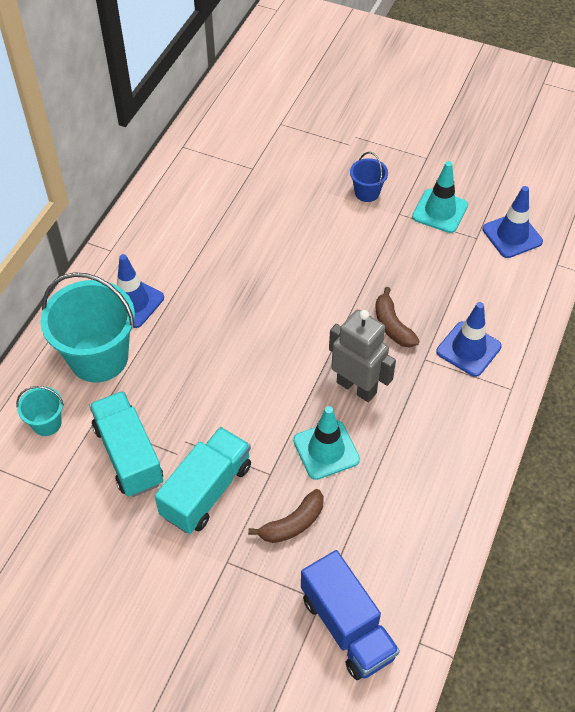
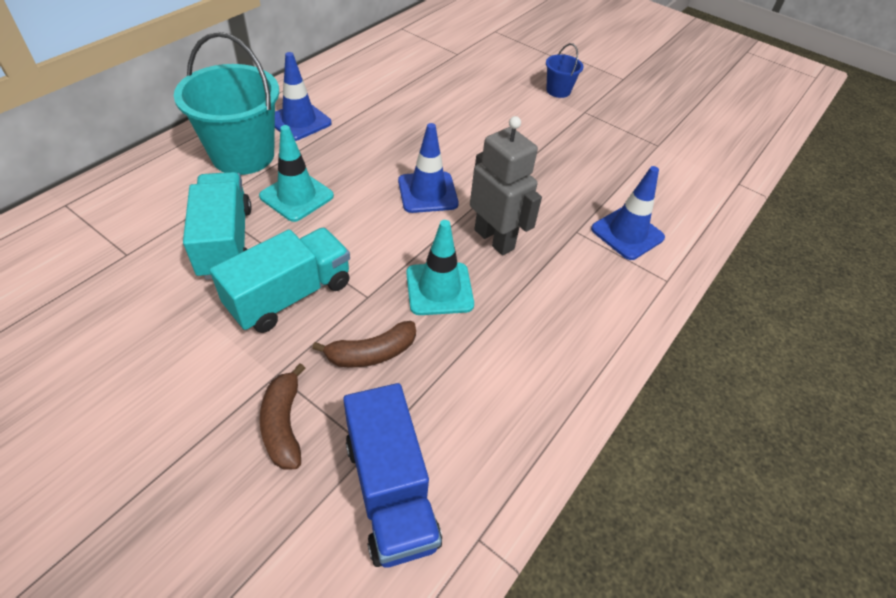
camera: 10 degrees right, 5 degrees down
turquoise bucket [16,386,64,436] -> none
brown banana [375,287,420,347] -> brown banana moved to [260,363,305,470]
turquoise traffic cone [412,161,468,233] -> turquoise traffic cone moved to [259,125,334,222]
blue traffic cone [482,186,543,258] -> blue traffic cone moved to [398,123,459,213]

